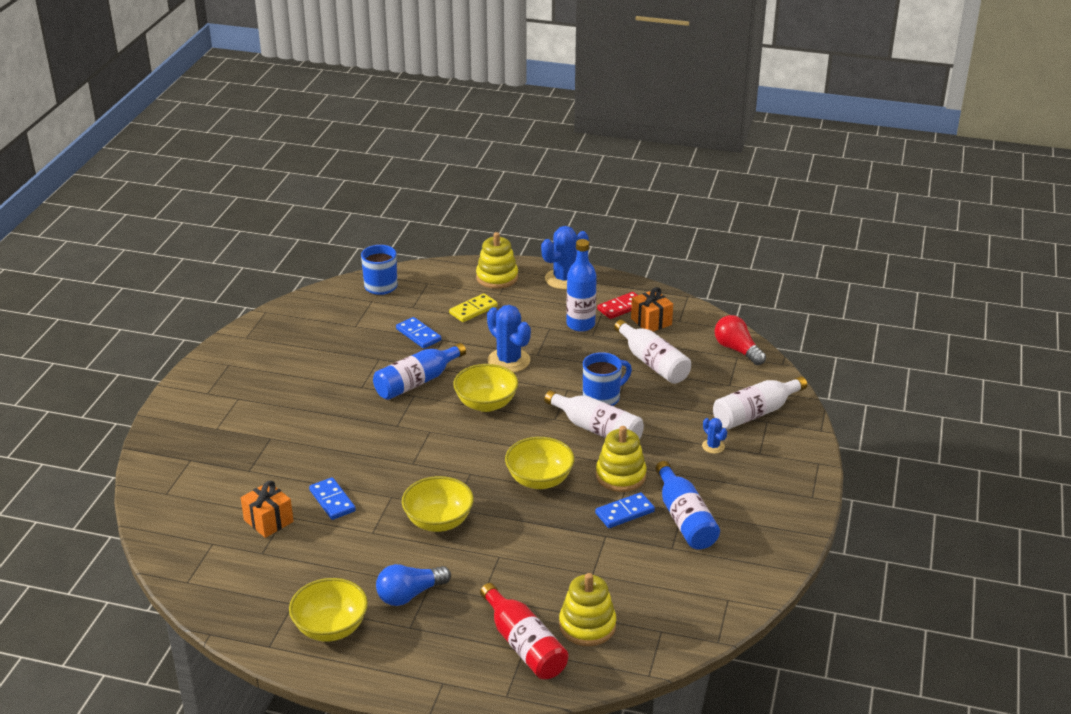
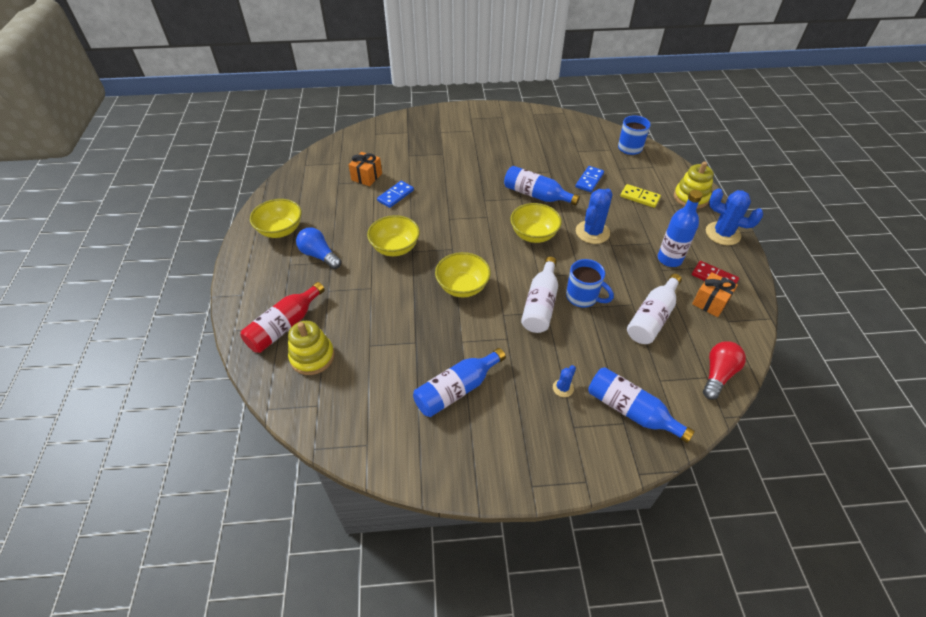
camera: 70 degrees right, 15 degrees up
blue domino [595,492,655,528] -> none
yellow stacking toy [596,426,647,492] -> none
white bottle [713,376,807,429] -> blue bottle [588,367,695,443]

